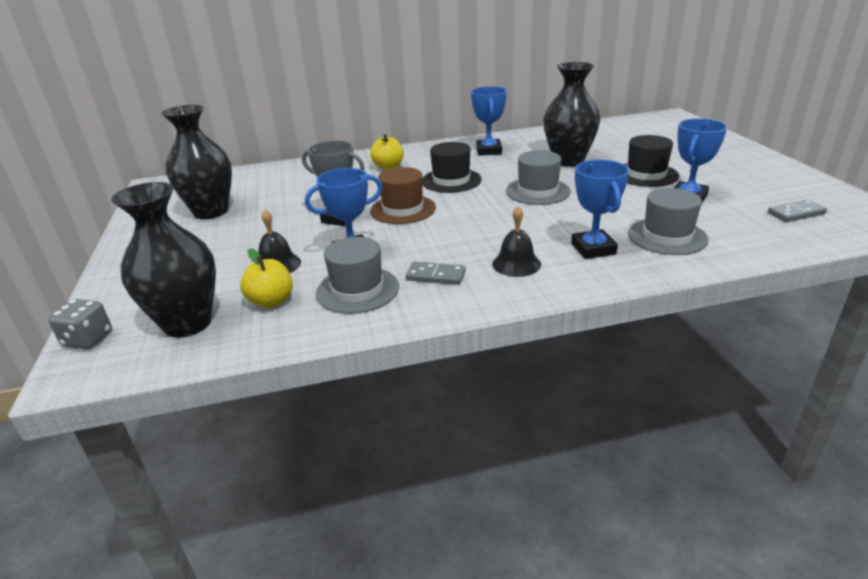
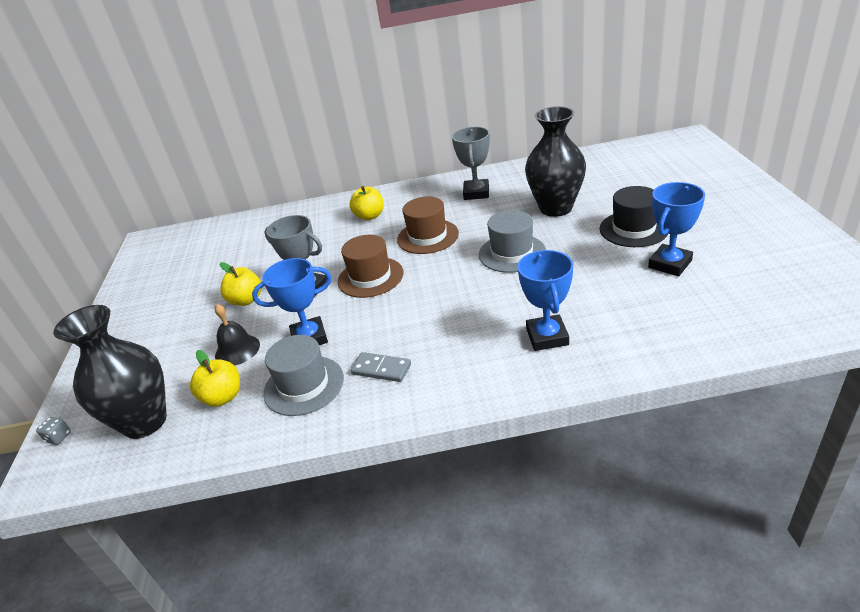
camera: 10 degrees right, 5 degrees up
grey dice [48,299,112,349] -> grey dice [36,417,71,445], size x0.58
black vase [161,105,232,219] -> none
black hat [422,142,482,193] -> brown hat [397,196,459,254]
blue trophy [471,86,507,156] -> grey trophy [452,127,490,200]
black bell [492,206,541,277] -> none
grey hat [628,188,709,255] -> none
grey domino [768,200,827,222] -> none
none -> yellow apple [220,262,262,306]

